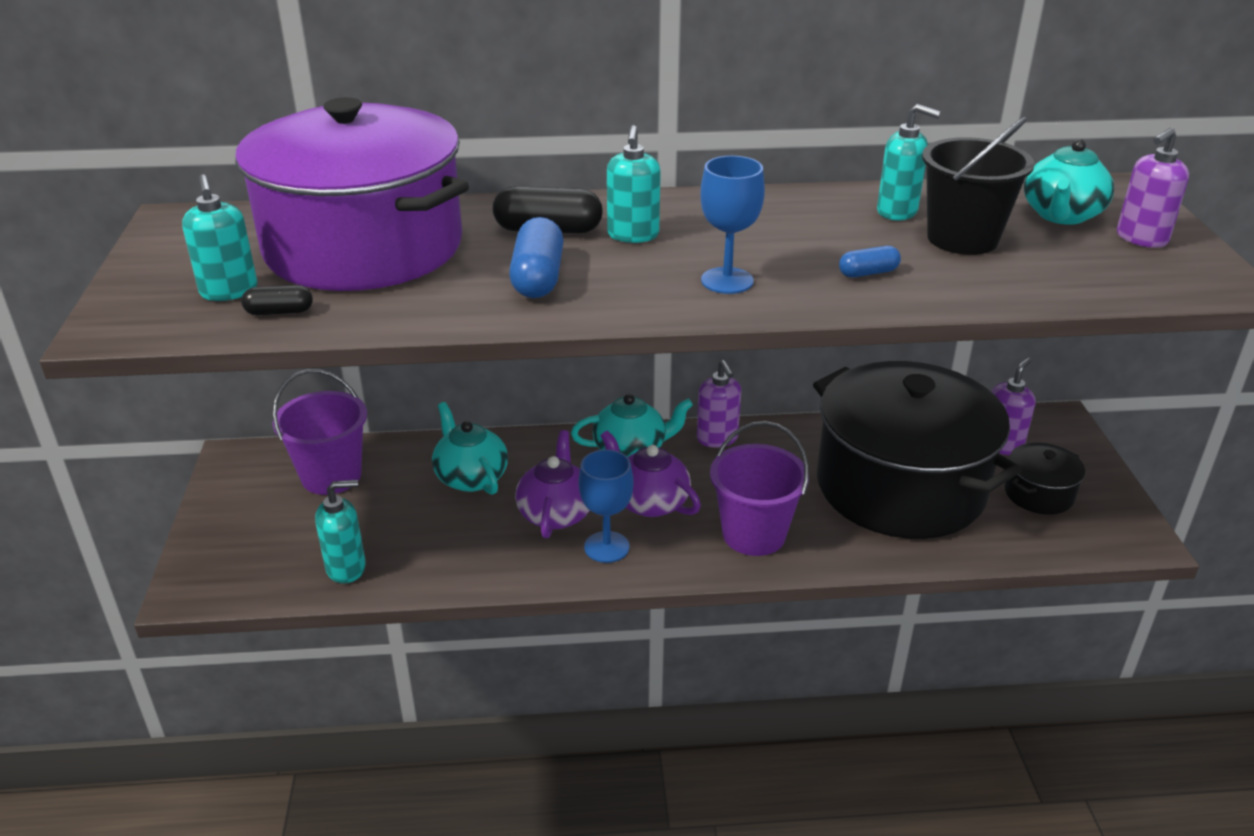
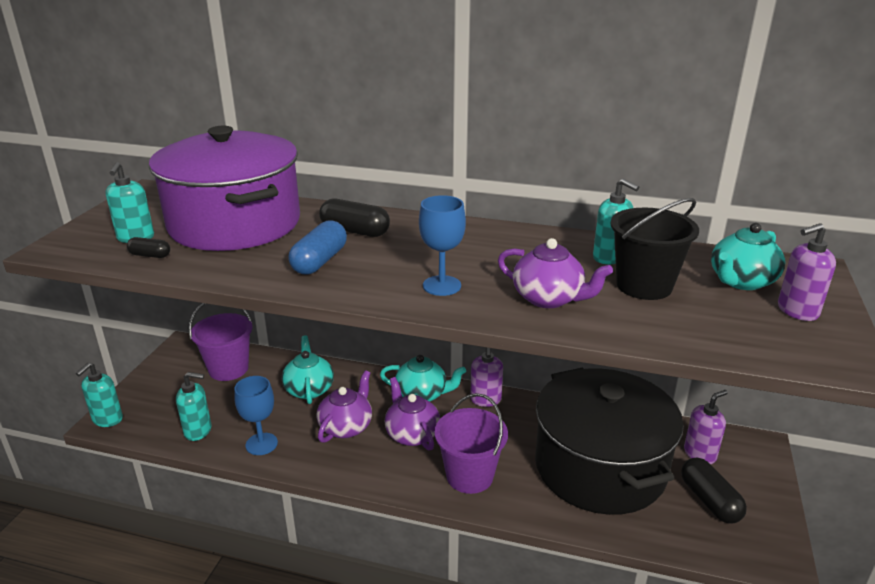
camera: 20 degrees right, 5 degrees down
blue goblet [578,449,634,563] -> blue goblet moved to [234,376,278,455]
turquoise soap dispenser [607,125,661,243] -> turquoise soap dispenser moved to [76,362,123,427]
blue capsule [839,246,901,277] -> purple teapot [498,238,613,308]
black pot [1004,442,1085,515] -> black capsule [681,458,747,523]

